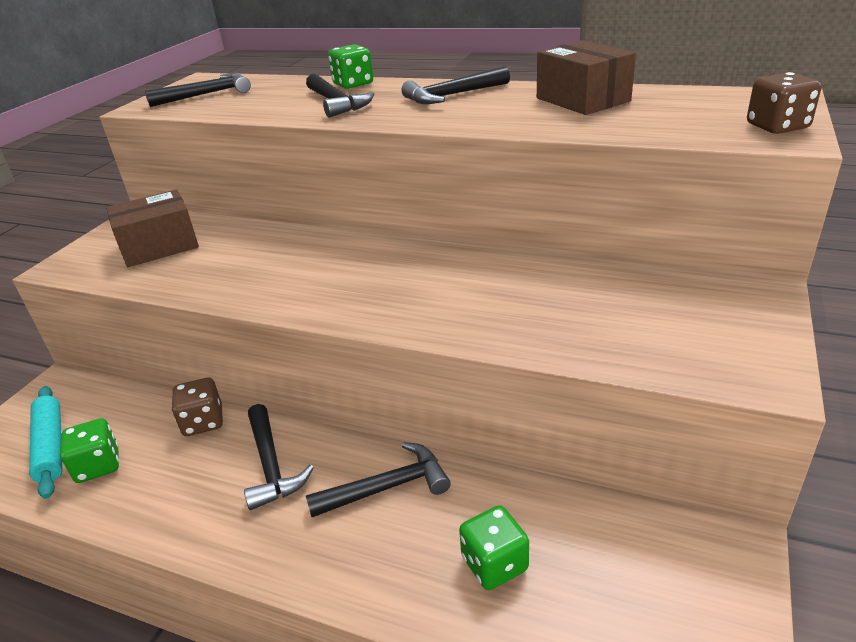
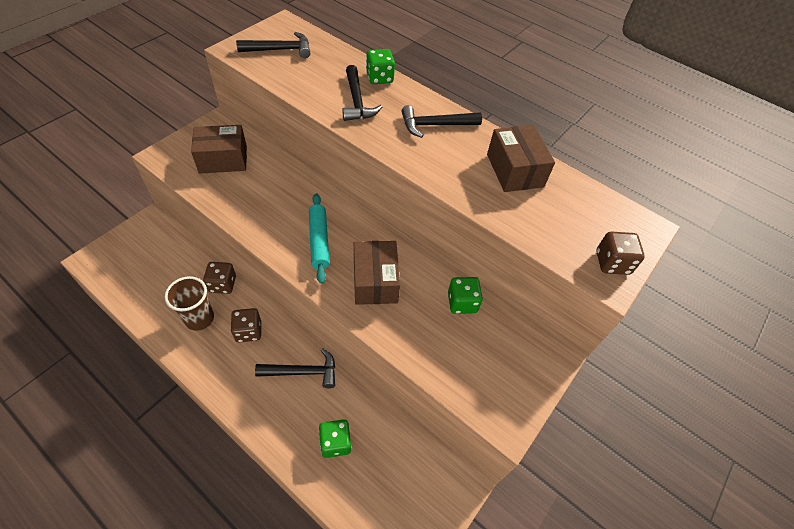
camera: 10 degrees right, 20 degrees up
turquoise rolling pin [29,386,62,499] -> turquoise rolling pin moved to [309,194,330,284]
green dice [60,418,119,483] -> green dice moved to [448,277,483,314]
black hammer [244,404,314,510] -> brown dice [231,308,261,342]
none -> brown cup [165,276,214,331]
none -> brown box [354,241,400,305]

